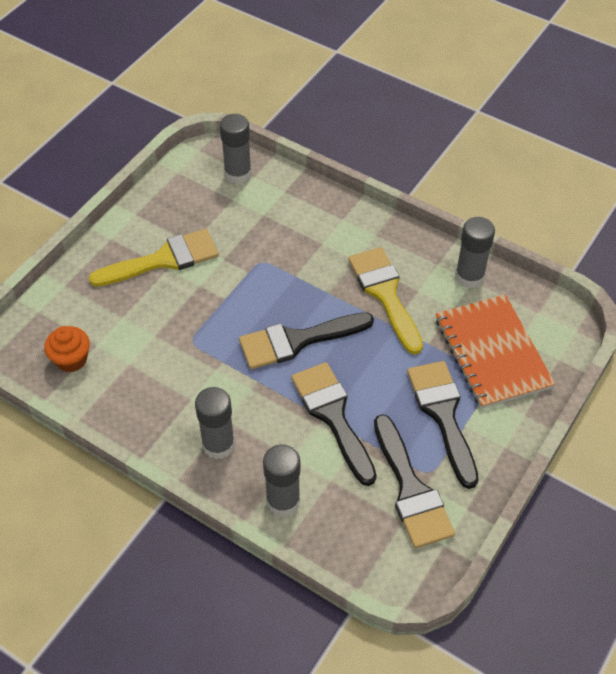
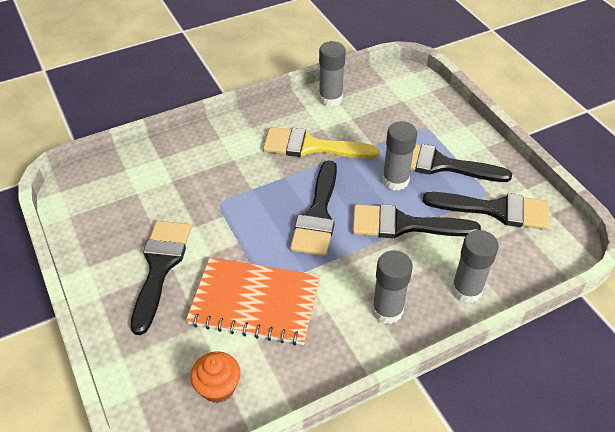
camera: 60 degrees left, 5 degrees down
yellow brush [89,229,219,287] -> black brush [130,221,191,335]
grey glue stick [220,114,252,184] -> grey glue stick moved to [382,121,417,190]
orange notebook [436,295,555,409] -> orange notebook moved to [186,257,320,346]

